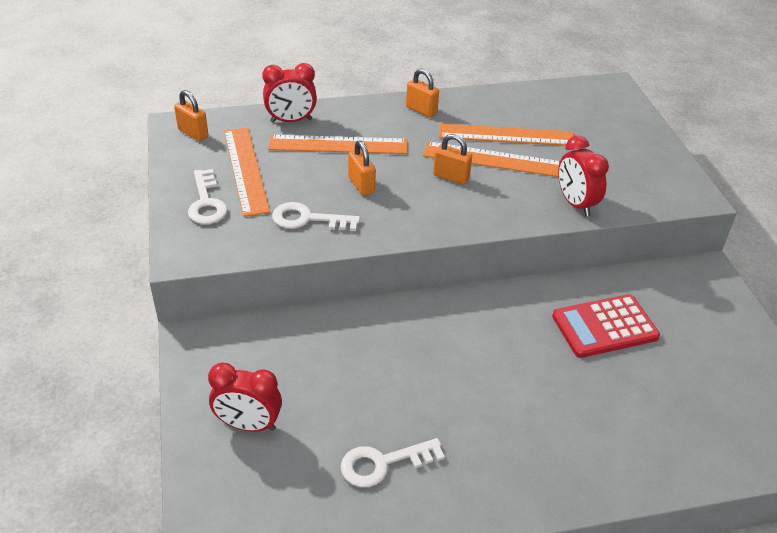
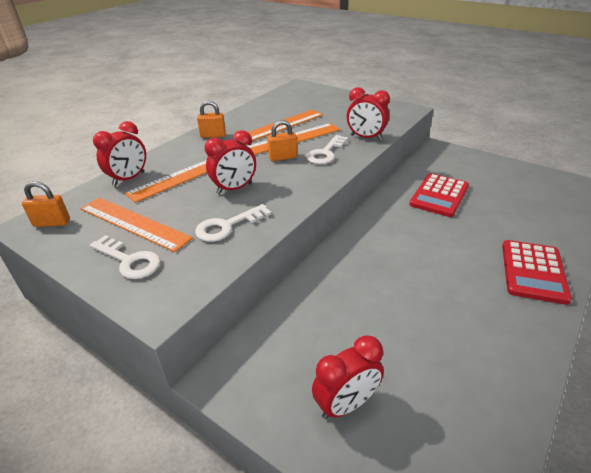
camera: 40 degrees left, 5 degrees down
white key [340,438,445,487] -> white key moved to [306,135,348,164]
orange padlock [348,140,376,196] -> red clock [205,130,256,194]
none -> red calculator [502,240,572,305]

